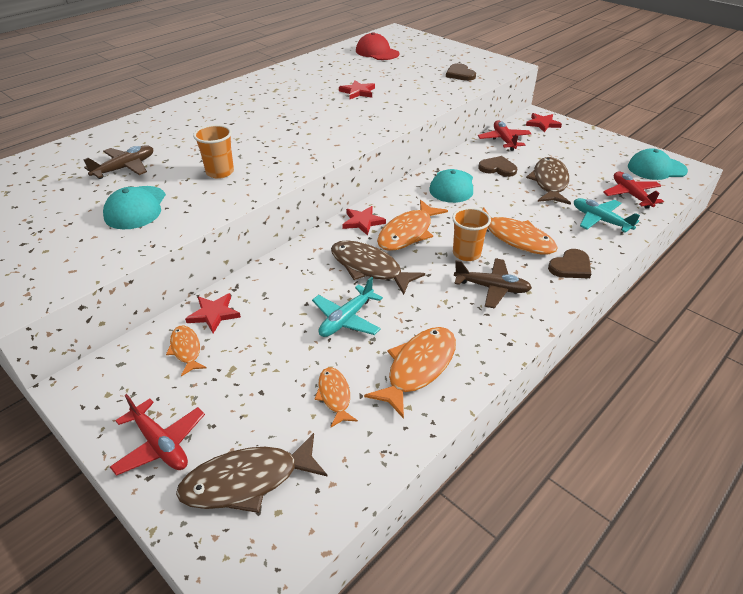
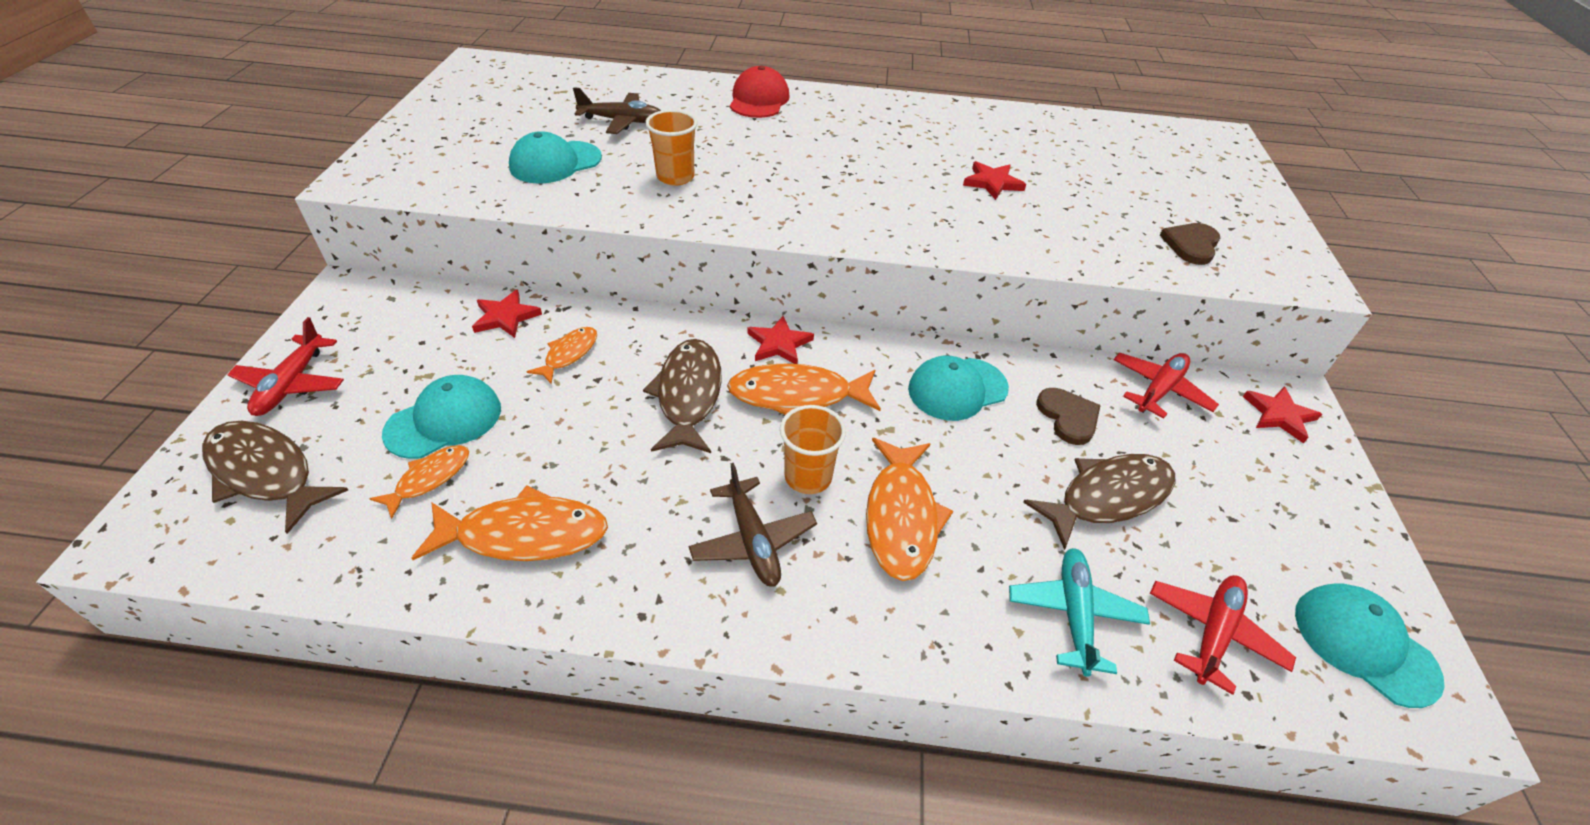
camera: 50 degrees right, 5 degrees up
orange fish [166,325,207,376] -> orange fish moved to [526,327,597,384]
turquoise plane [312,277,383,337] -> none
red cap [356,32,399,60] -> red cap moved to [730,66,789,118]
brown heart [548,249,591,278] -> none
none -> turquoise cap [382,375,501,459]

